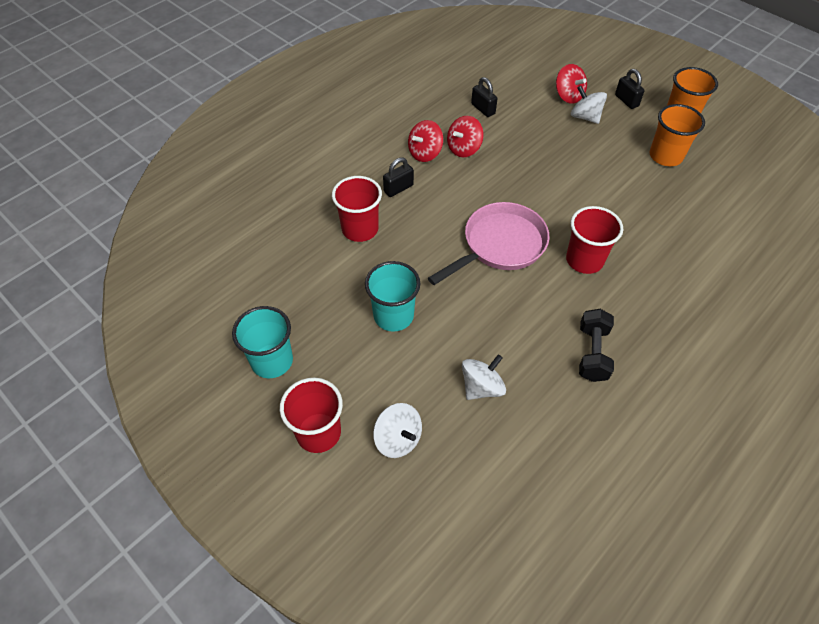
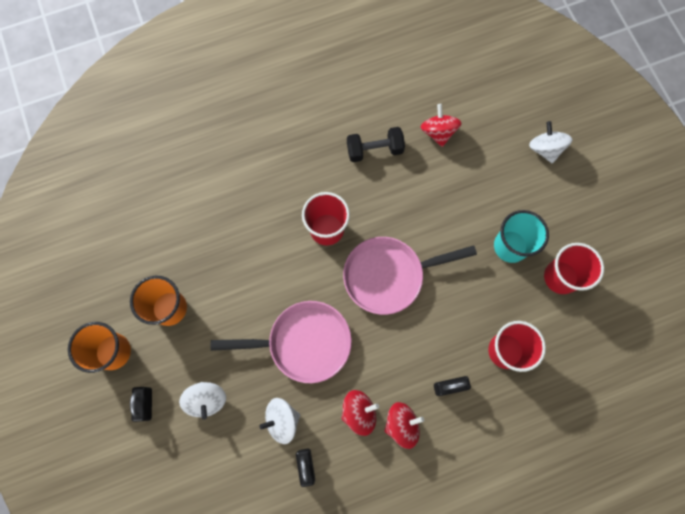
camera: 155 degrees left, 20 degrees up
turquoise cup [232,306,293,378] -> none
red cup [280,378,343,453] -> red cup moved to [544,243,604,294]
white spinning top [462,354,506,400] -> white spinning top moved to [259,398,300,444]
red spinning top [556,64,587,104] -> red spinning top moved to [421,104,462,147]
black dumbbell [579,309,614,382] -> black dumbbell turned 45 degrees clockwise [347,127,405,162]
none -> pink pan [210,301,352,383]

